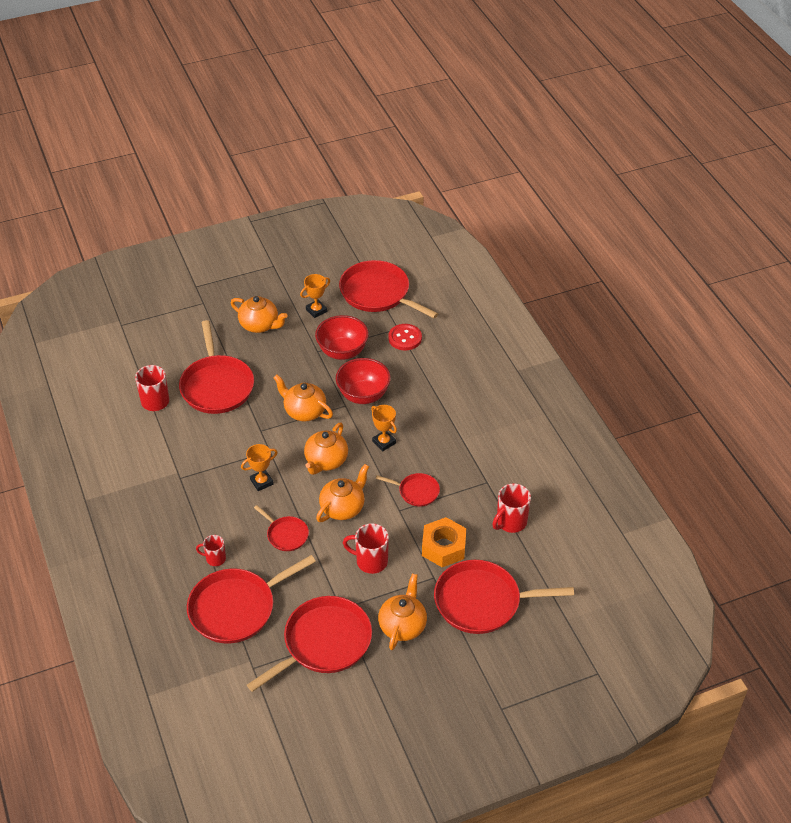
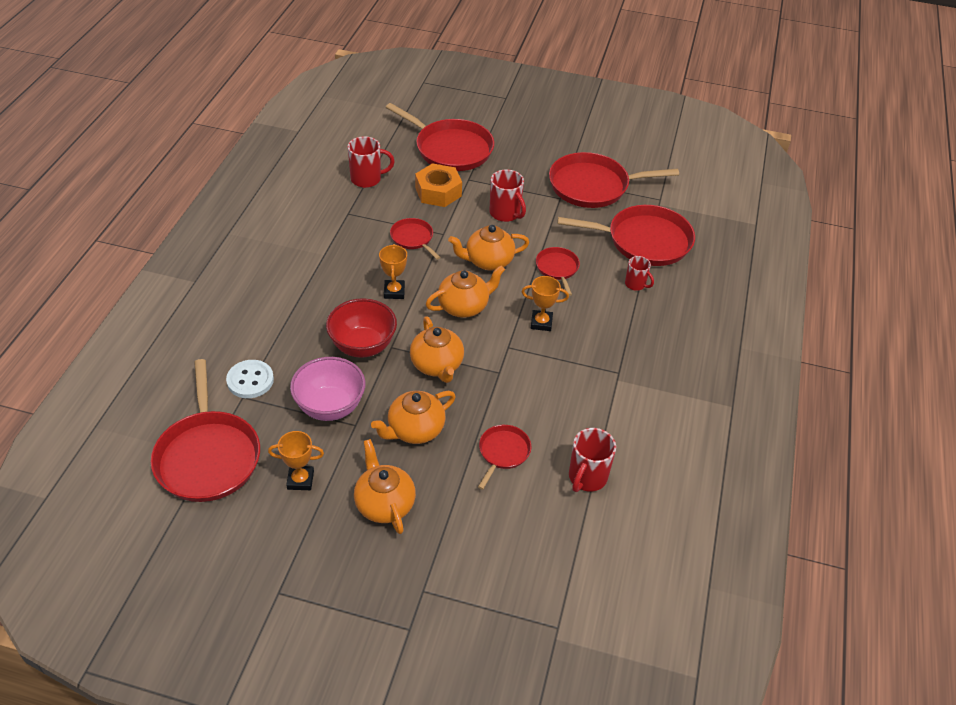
camera: 145 degrees left, 0 degrees up
red pan [179,320,254,414] -> red pan [478,425,531,490], size x0.51
red bowl [315,315,369,360] -> pink bowl [290,357,365,421]
orange teapot [378,573,427,650] -> orange teapot moved to [371,391,456,444]
red button [388,324,422,350] -> white button [226,360,274,398]

